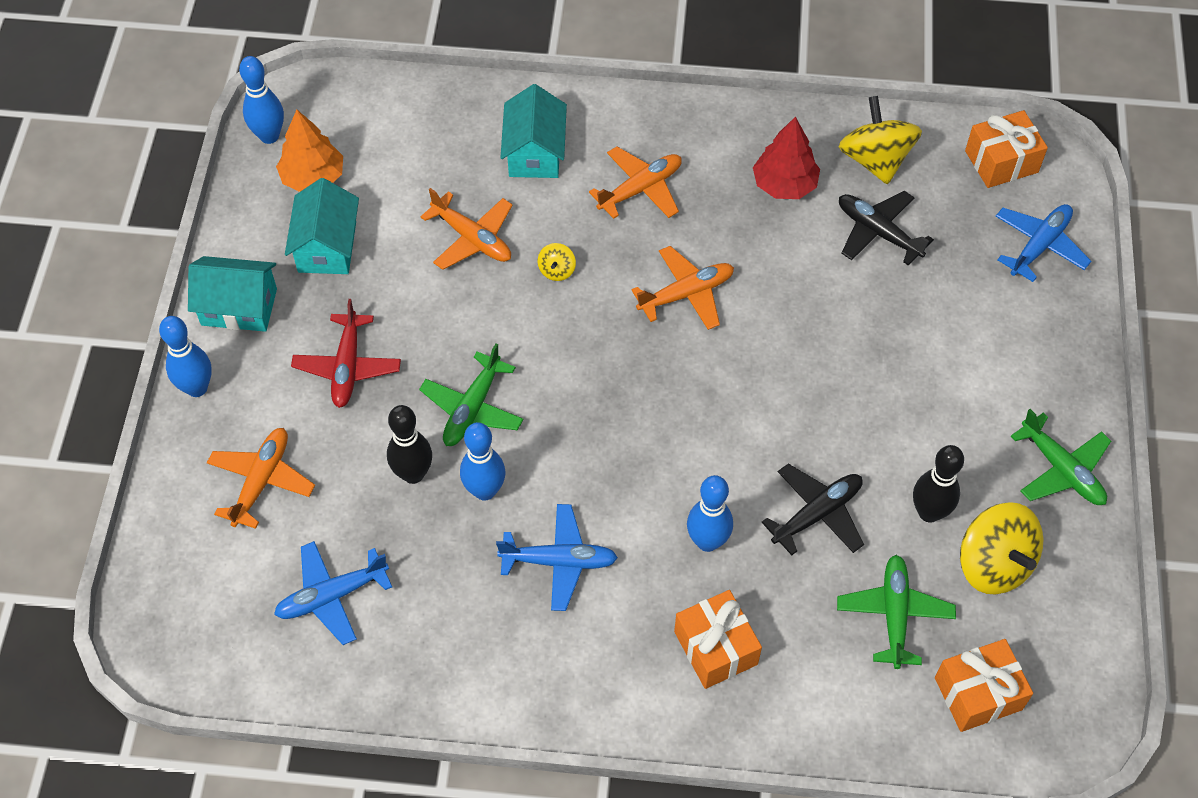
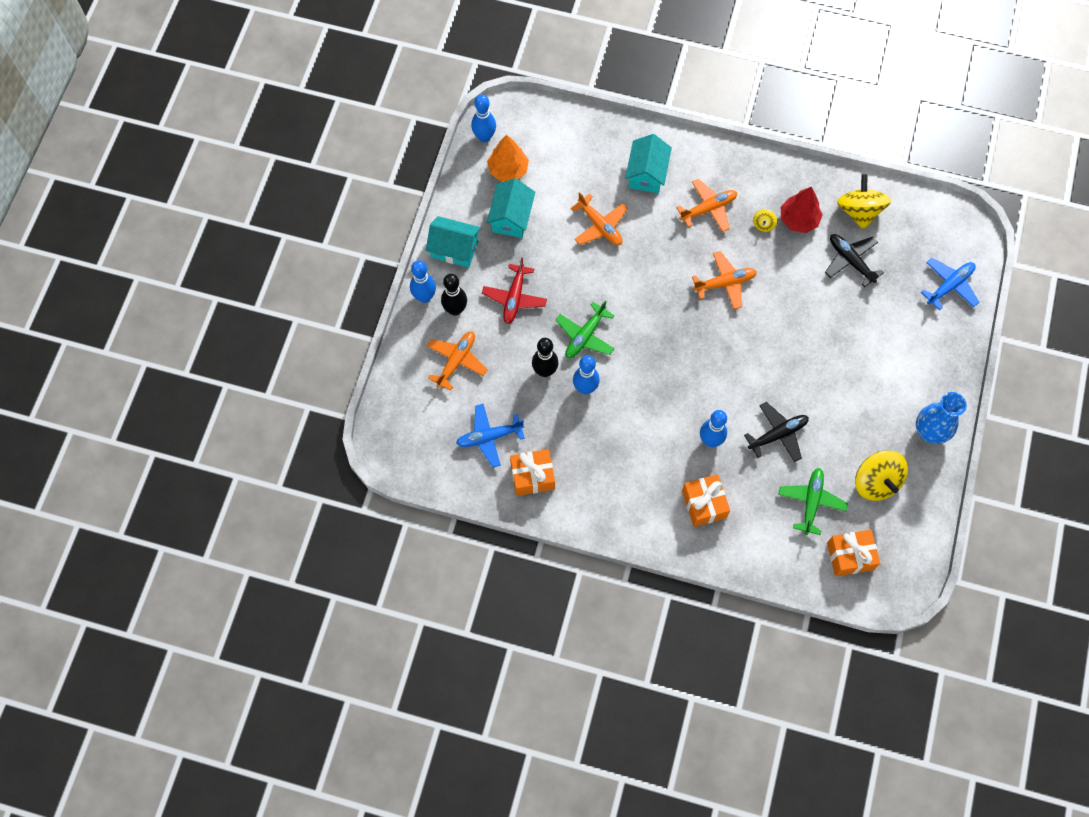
camera: 10 degrees right, 10 degrees up
blue plane [496,504,618,611] -> none
yellow spinning top [538,243,576,281] -> yellow spinning top moved to [753,209,777,232]
black bowling pin [913,445,964,522] -> black bowling pin moved to [441,274,467,316]
orange gift [965,110,1048,188] -> orange gift moved to [510,449,555,496]
green plane [1011,409,1111,505] -> blue vase [916,392,967,444]

